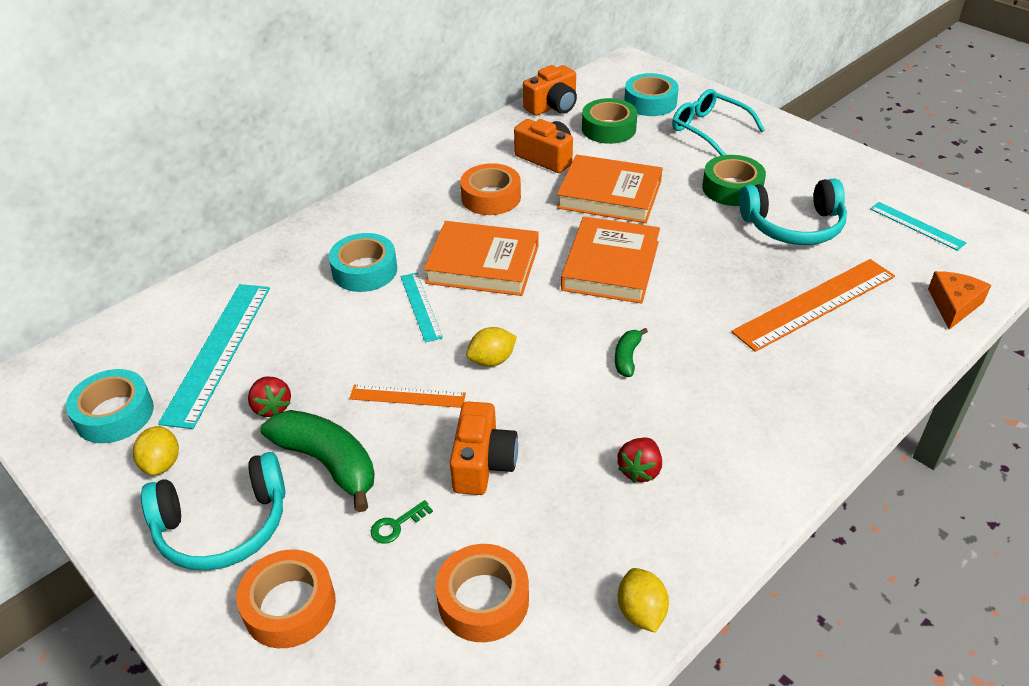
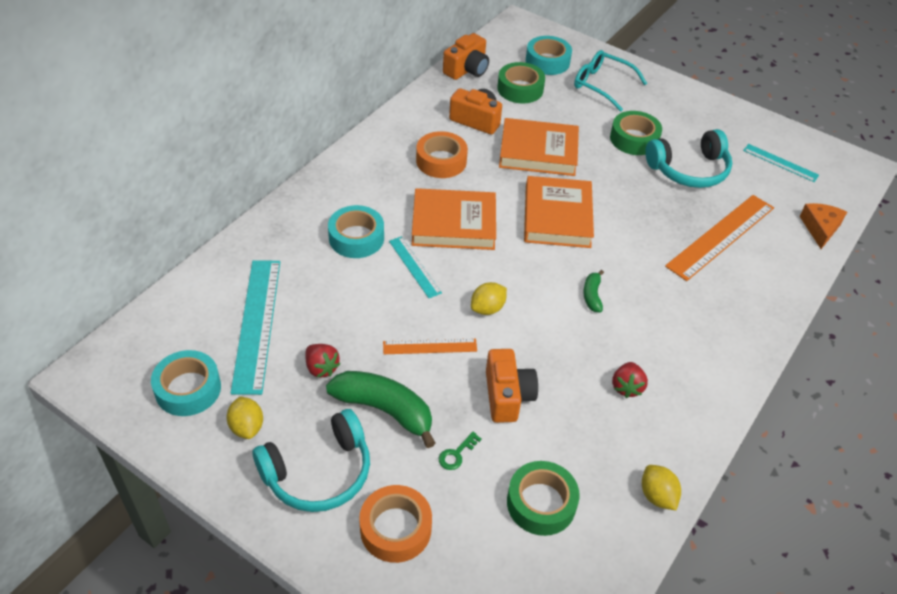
camera: 15 degrees left, 5 degrees up
orange tape [435,544,529,642] -> green tape [507,461,580,536]

